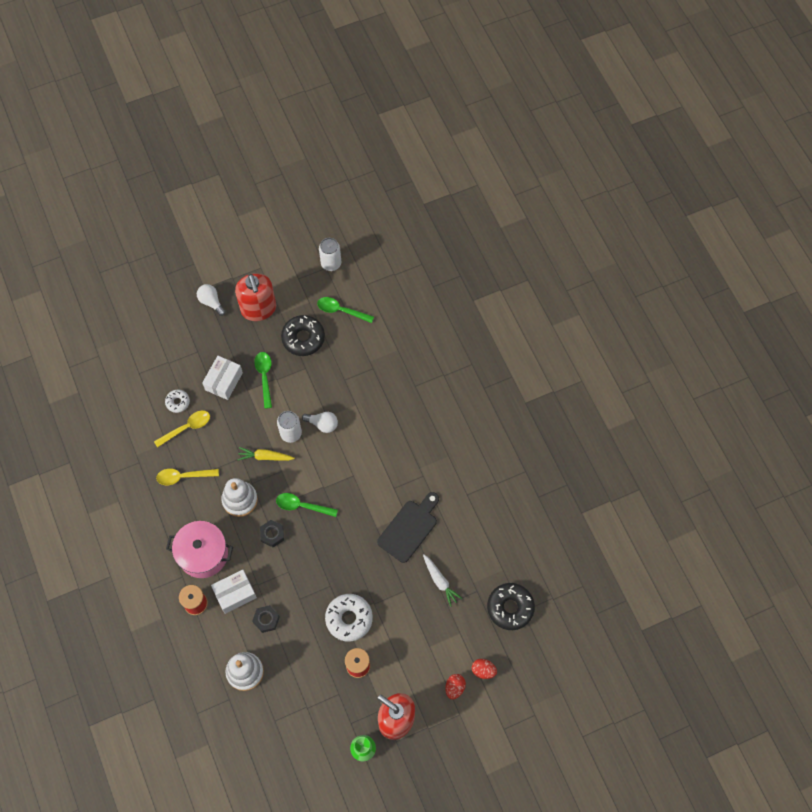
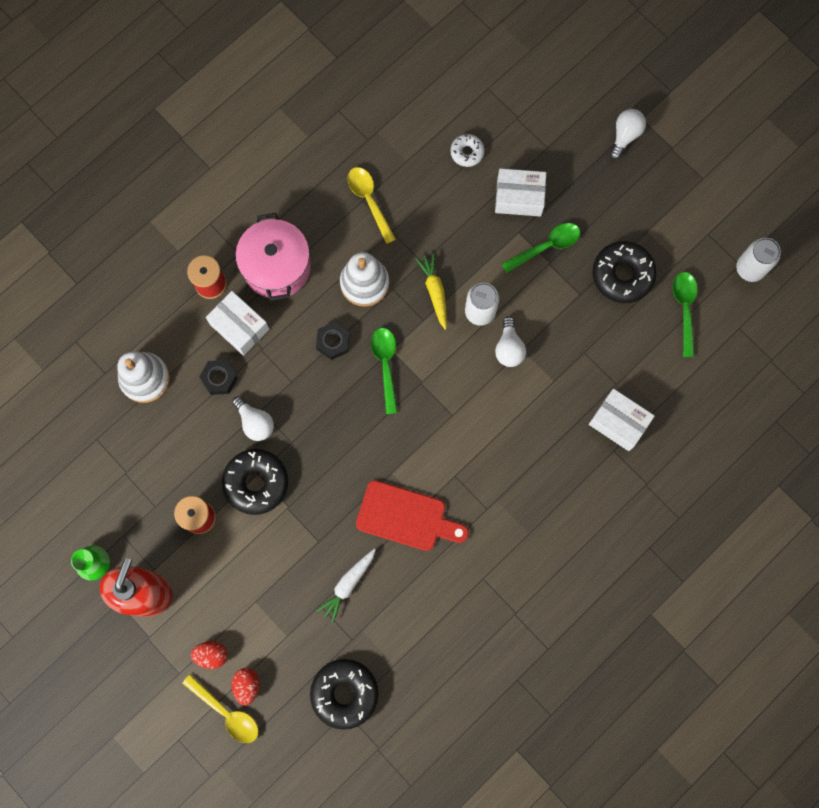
camera: 70 degrees right, 10 degrees up
yellow spoon [154,410,210,448] -> yellow spoon moved to [182,674,259,743]
red soap dispenser [235,273,276,321] -> none
white donut [325,594,373,642] -> black donut [222,449,288,515]
black cutting board [377,492,439,563] -> red cutting board [356,480,469,551]
none -> white light bulb [232,396,274,441]
none -> white box [589,389,655,451]

